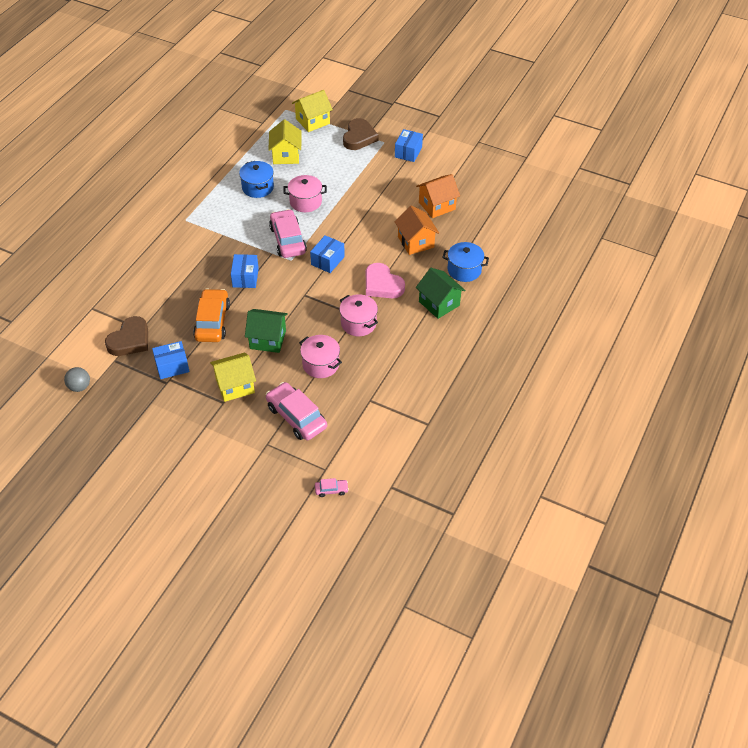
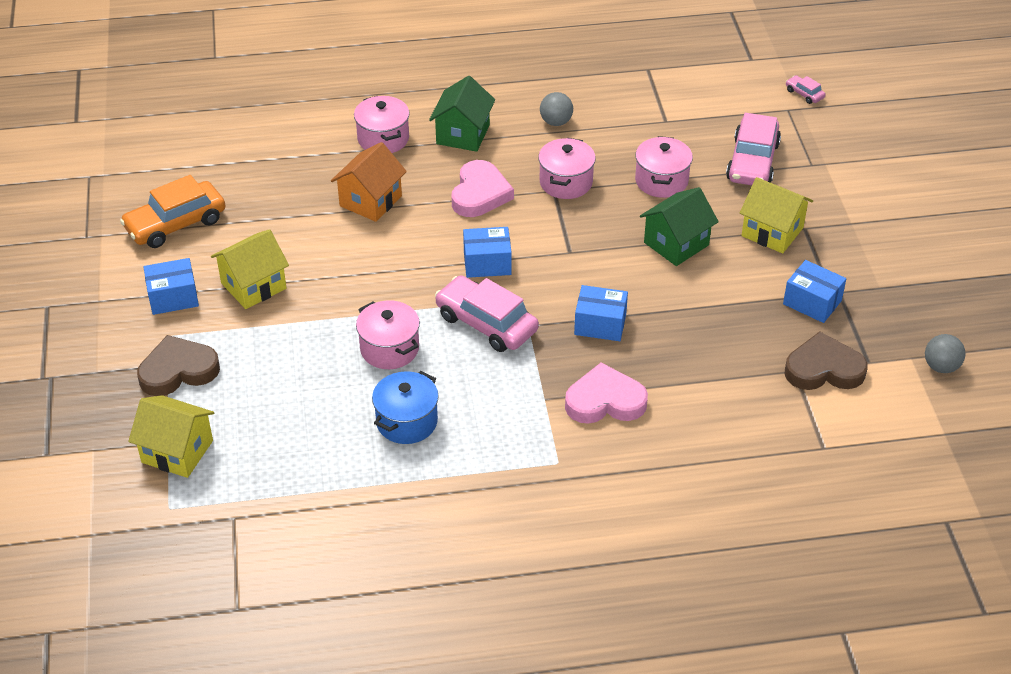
camera: 125 degrees left, 5 degrees down
orange car [193,289,230,342] -> orange car moved to [120,175,225,248]
blue box [231,254,259,288] -> blue box turned 45 degrees clockwise [574,285,628,341]
green house [245,309,288,353] -> green house turned 75 degrees clockwise [640,187,719,266]
yellow house [268,120,301,164] -> yellow house moved to [211,229,289,309]
pink car [269,209,307,258] -> pink car turned 90 degrees clockwise [435,275,539,352]
orange house [416,174,460,218] -> none
blue pot [442,242,489,282] -> pink pot [354,96,410,153]
none -> grey ball [540,92,573,126]
none -> pink heart [565,363,648,424]

